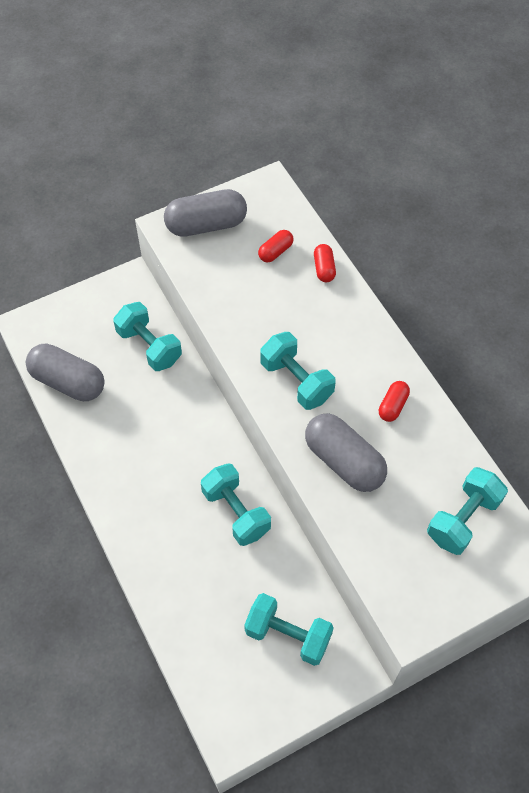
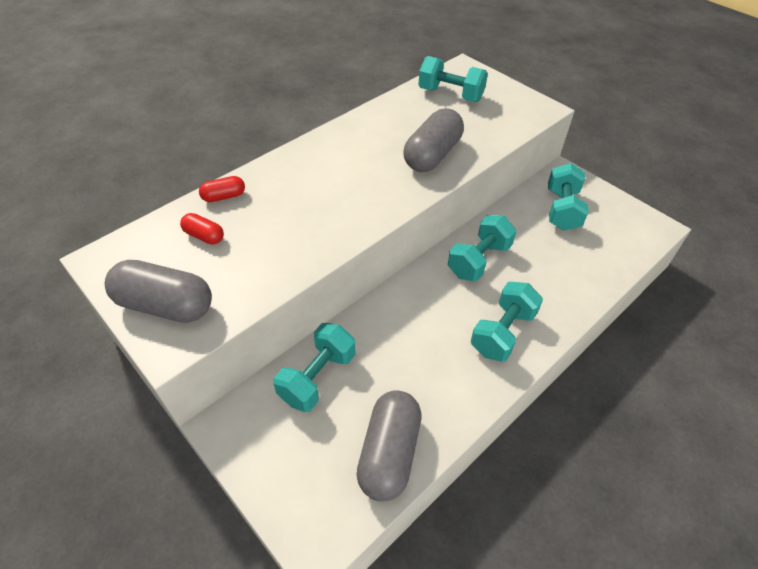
camera: 105 degrees left, 10 degrees down
grey capsule [164,189,247,237] -> grey capsule turned 45 degrees counterclockwise [105,260,212,323]
turquoise dumbbell [260,332,336,410] -> turquoise dumbbell moved to [471,282,543,362]
red capsule [379,381,410,422] -> none

